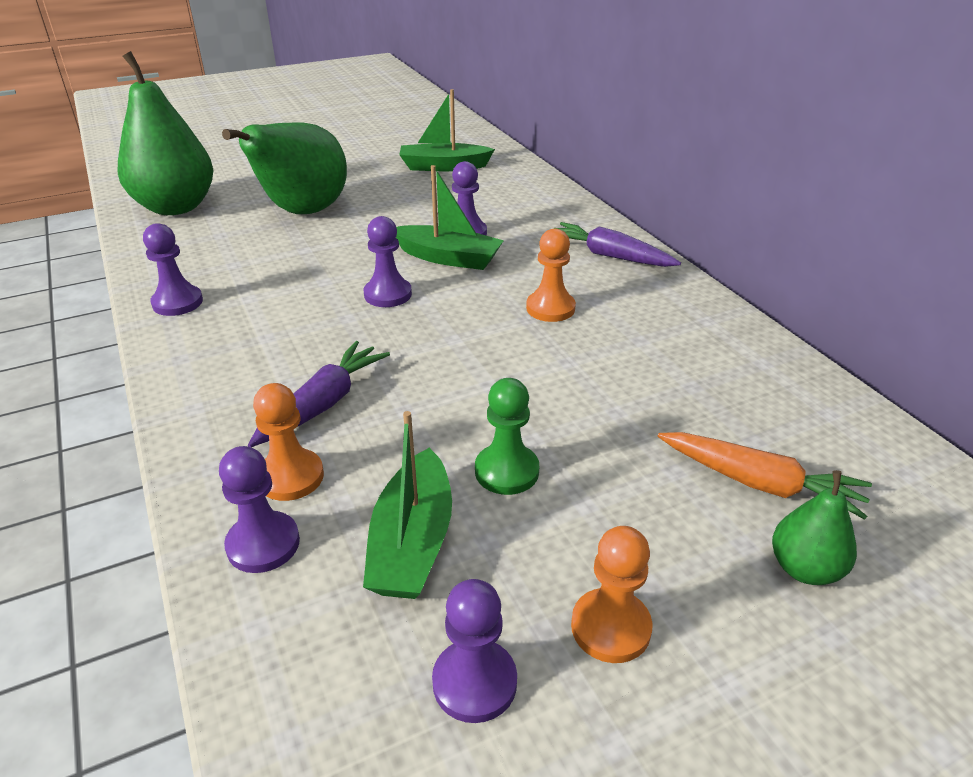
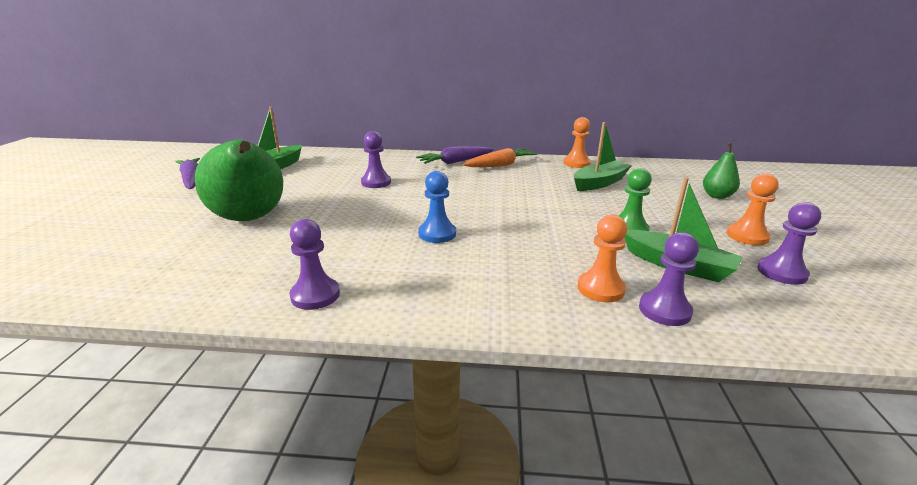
camera: 60 degrees left, 10 degrees down
green pear [118,51,214,215] -> none
purple carrot [248,341,390,447] -> purple carrot moved to [175,158,200,189]
purple pawn [364,216,412,307] -> none
green boat [396,165,504,270] -> green boat moved to [574,122,632,191]
orange pawn [526,228,576,322] -> orange pawn moved to [563,117,591,168]
orange carrot [657,432,872,520] -> orange carrot moved to [463,148,538,167]
none -> blue pawn [418,171,456,243]

